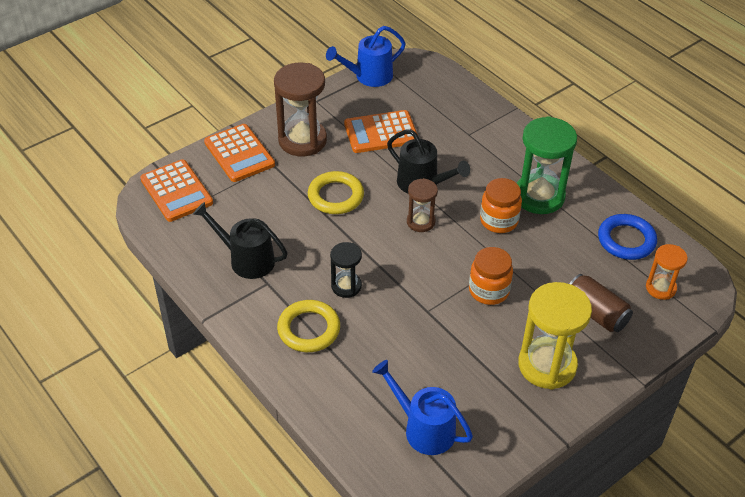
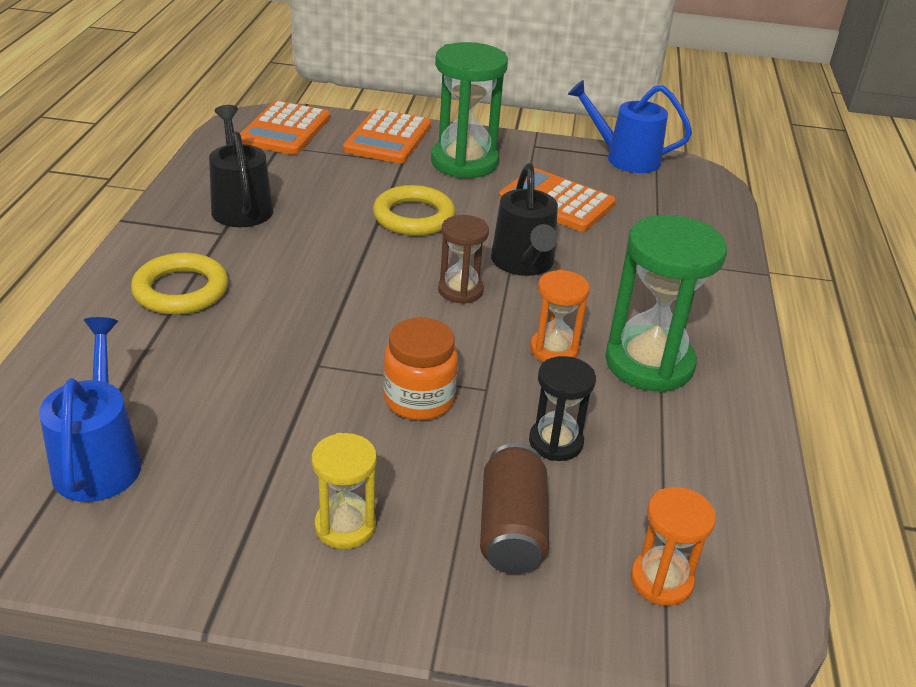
camera: 45 degrees right, 10 degrees down
brown hourglass [274,63,327,156] -> green hourglass [431,42,508,178]
black hourglass [330,242,362,298] -> black hourglass moved to [529,356,596,461]
orange jar [480,178,522,233] -> orange hourglass [530,270,590,362]
yellow hourglass [518,282,592,390] -> yellow hourglass [312,433,377,549], size x0.55
blue ring [598,214,657,260] -> none

